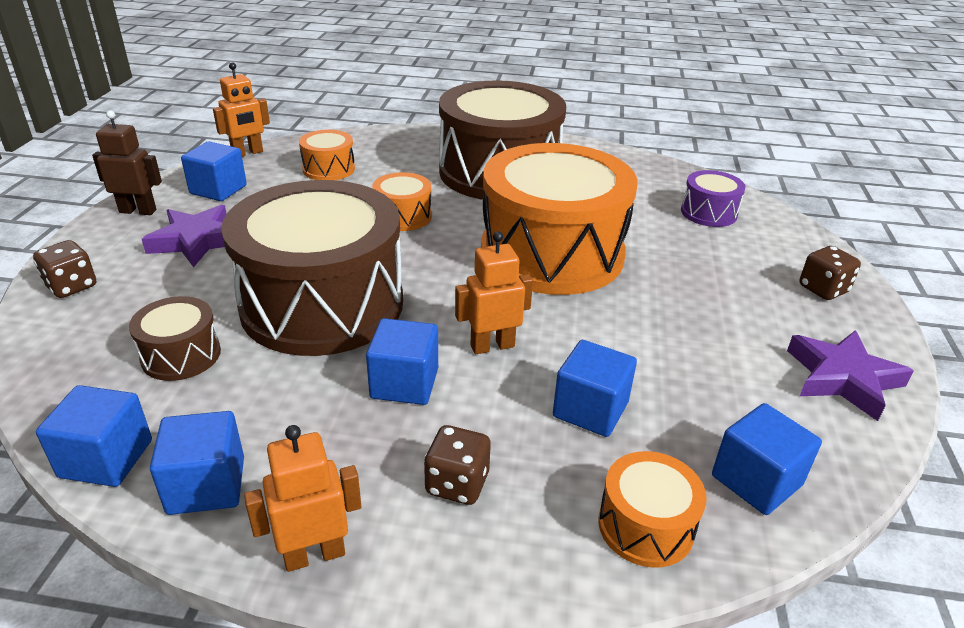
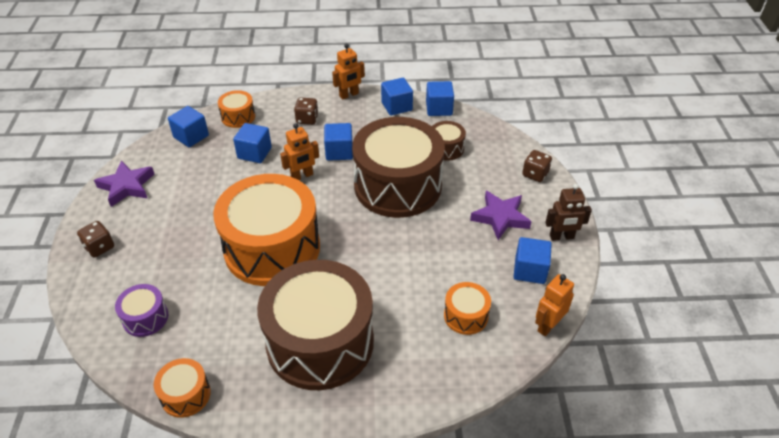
camera: 170 degrees right, 10 degrees up
orange drum [372,172,432,231] -> orange drum moved to [154,358,211,418]

